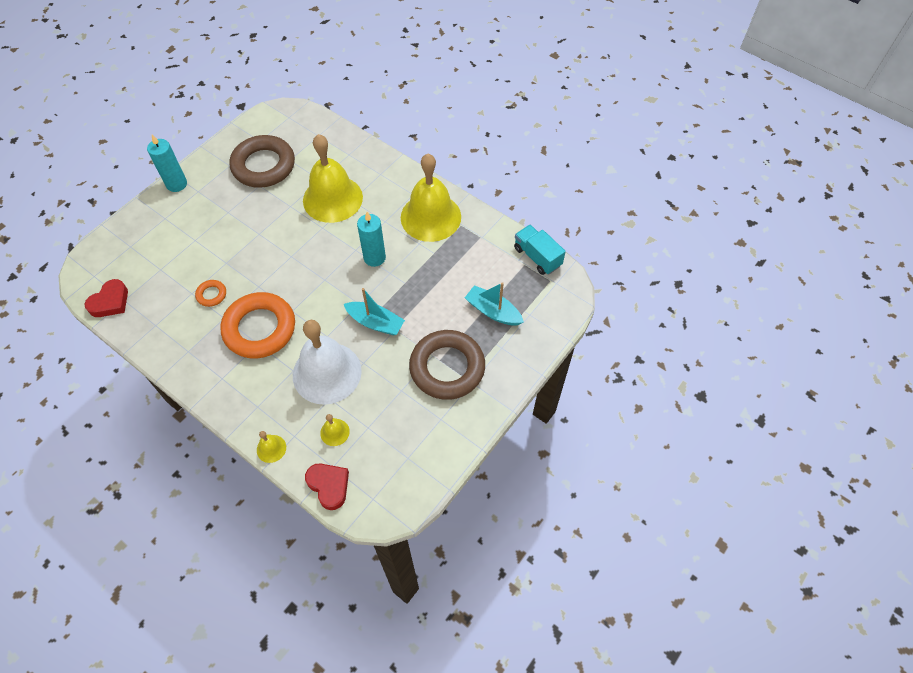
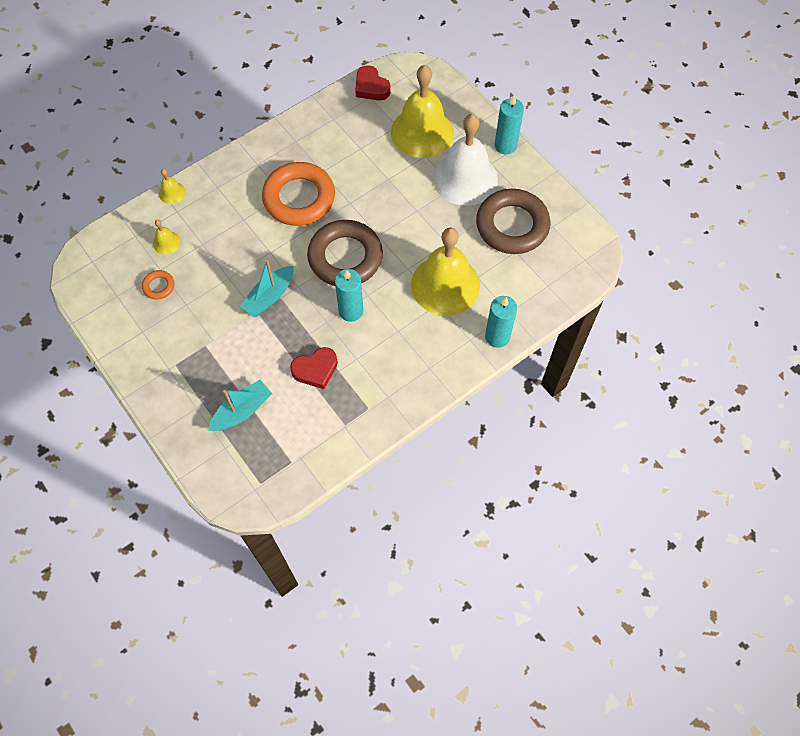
camera: 105 degrees right, 5 degrees up
orange ring [195,280,226,307] -> orange ring moved to [142,270,175,300]
white bell [293,320,362,405] -> white bell moved to [433,114,498,206]
red heart [305,464,349,510] -> red heart moved to [290,347,338,389]
yellow bell [401,154,461,242] -> yellow bell moved to [391,65,454,158]
brown ring [409,330,485,400] -> brown ring moved to [307,220,383,286]
turquoise truck [514,225,566,275] -> none
none -> turquoise candle [485,296,517,348]

